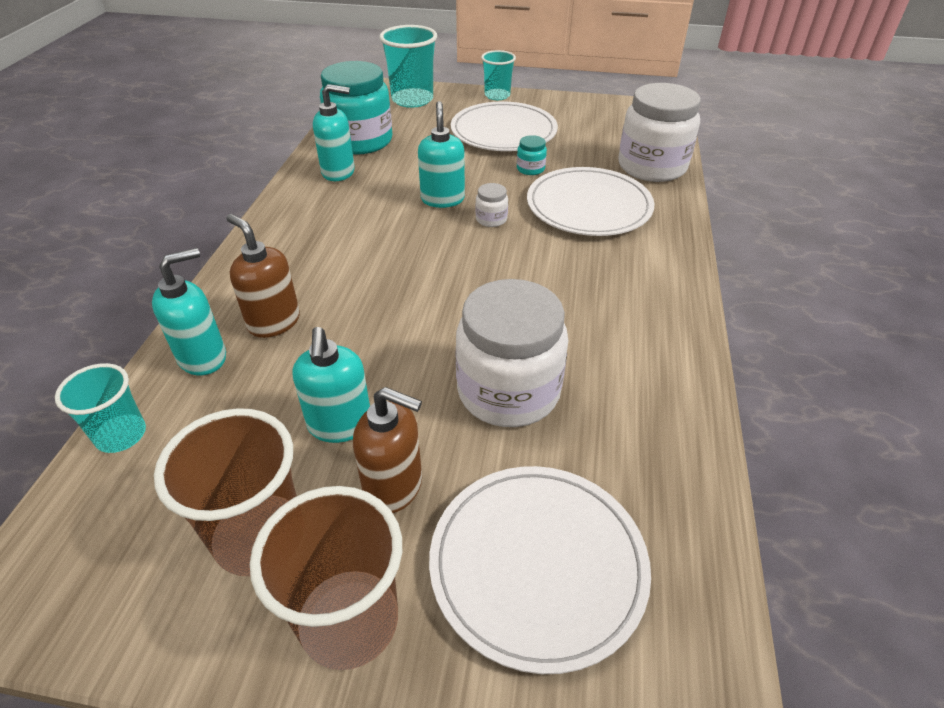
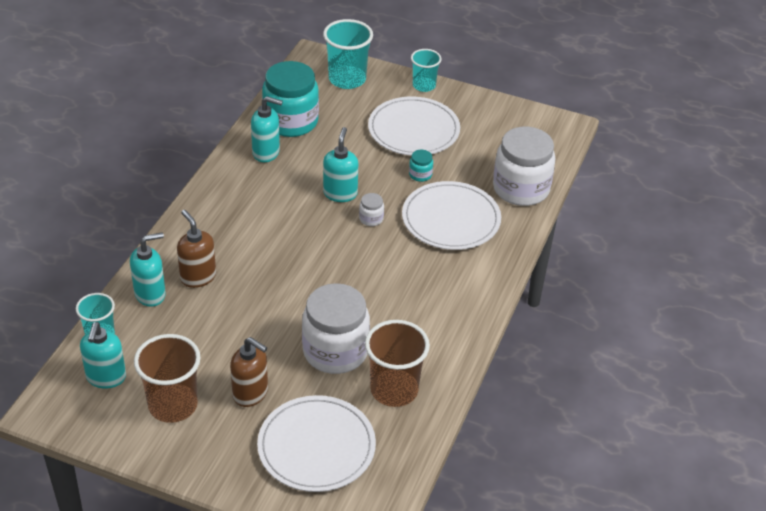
camera: 10 degrees right, 0 degrees up
brown cup [250,486,402,670] -> brown cup moved to [365,320,430,407]
turquoise soap dispenser [293,327,370,443] -> turquoise soap dispenser moved to [80,322,126,389]

